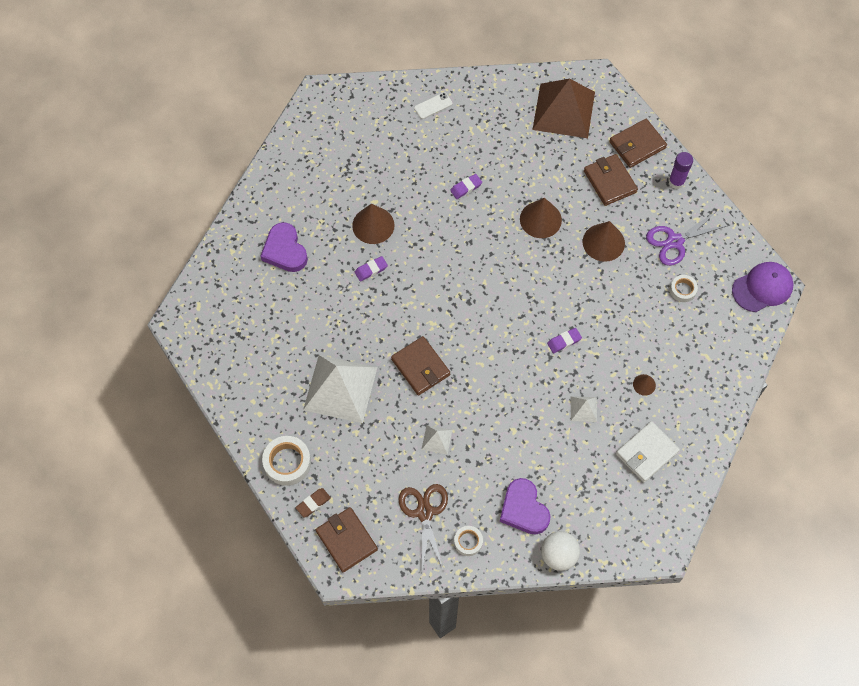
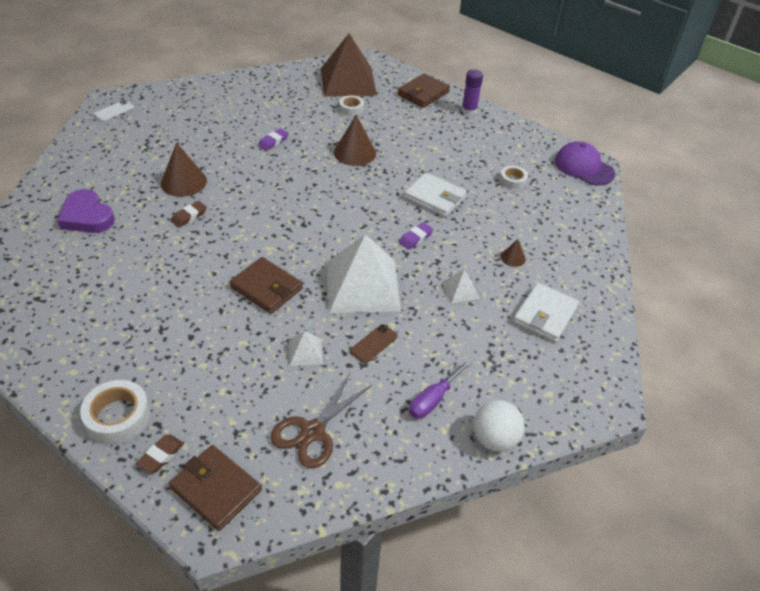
camera: 20 degrees left, 20 degrees down
white pyramid [303,355,377,423] -> white pyramid moved to [327,234,401,313]
purple eraser [355,256,388,282] -> brown eraser [171,201,207,228]
brown scissors [398,484,448,569] -> brown scissors turned 120 degrees counterclockwise [270,373,372,468]
white phone [414,92,452,119] -> white phone moved to [94,100,134,121]
white tape [454,526,483,556] -> white tape moved to [339,95,364,116]
purple heart [500,478,551,535] -> purple screwdriver [409,360,472,419]
brown cone [583,221,625,262] -> none
brown wallet [584,154,638,206] -> none
purple scissors [646,211,726,266] -> none
purple cap [732,262,794,312] -> purple cap turned 90 degrees counterclockwise [555,141,615,185]
none -> brown phone [350,324,398,363]
none -> white wallet [404,172,467,217]

